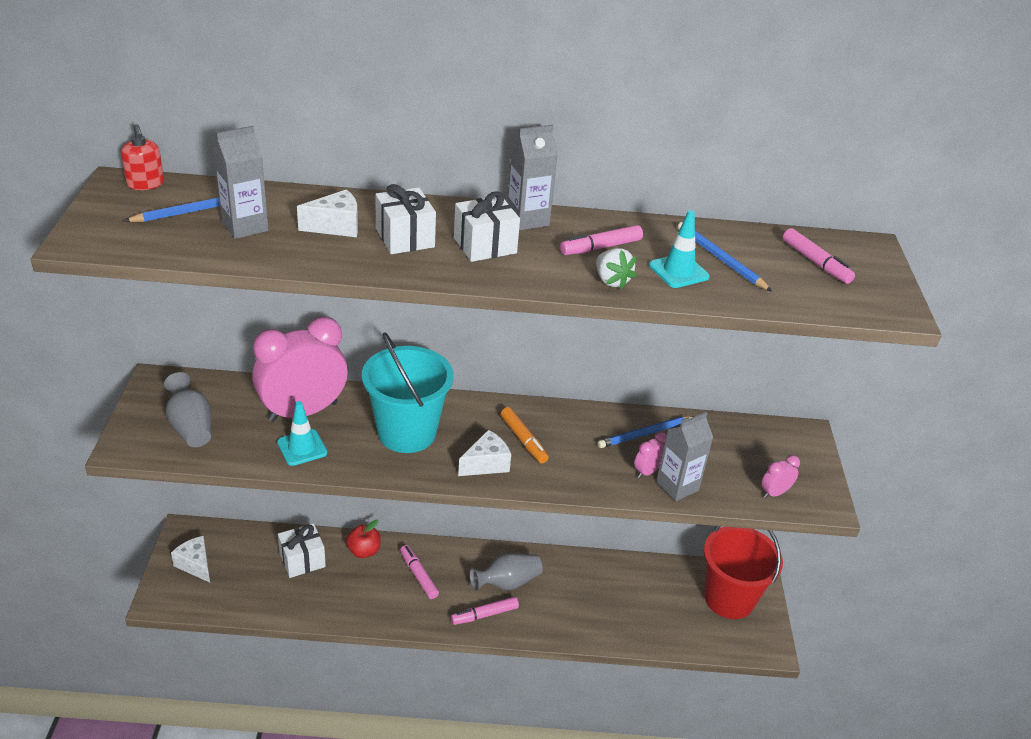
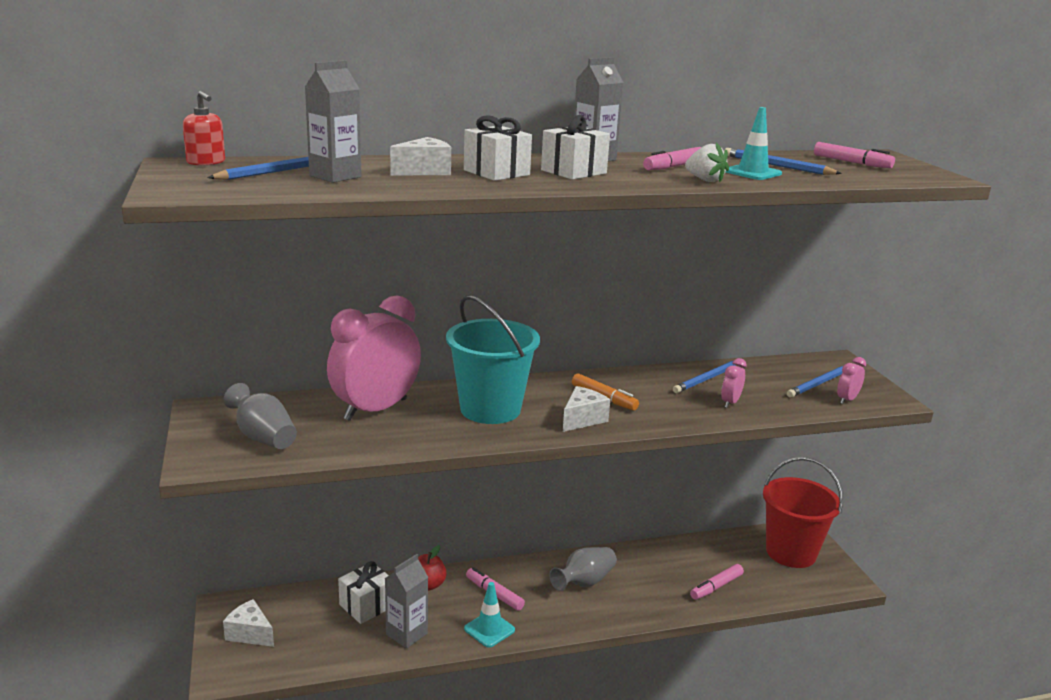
camera: 15 degrees left, 15 degrees down
turquoise traffic cone [277,401,327,466] -> turquoise traffic cone moved to [464,582,515,648]
pink marker [451,596,519,625] -> pink marker moved to [690,564,744,600]
grey carton [656,412,713,501] -> grey carton moved to [385,554,428,648]
none -> blue pencil [787,366,843,398]

